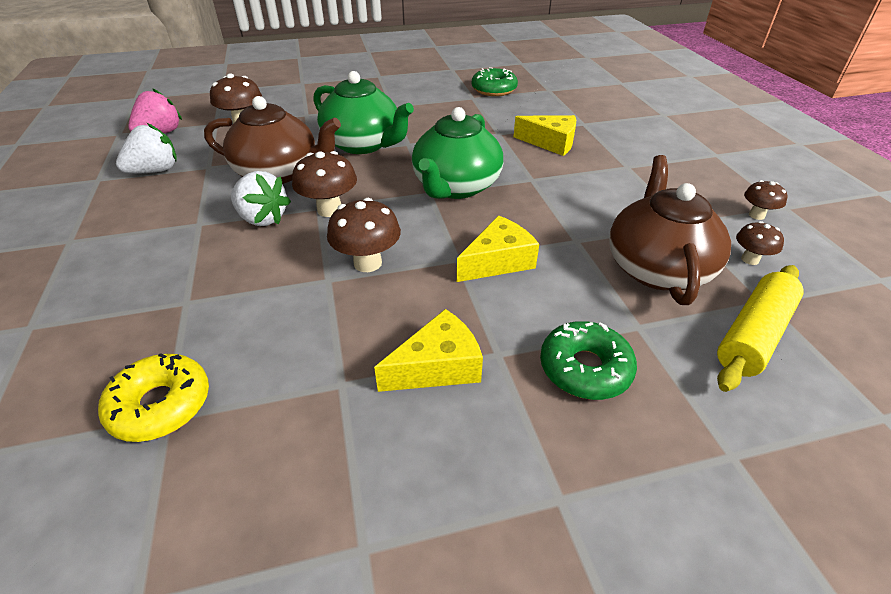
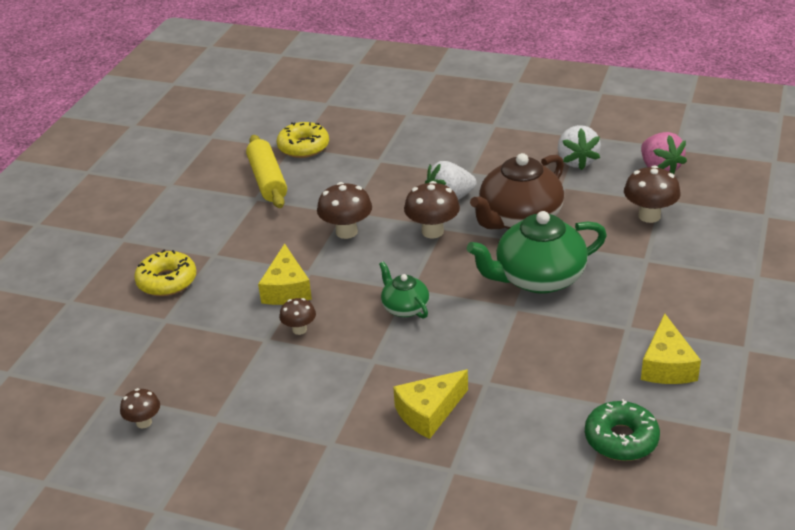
camera: 125 degrees right, 5 degrees down
yellow cheese [374,309,483,392] -> yellow cheese moved to [641,314,701,384]
green teapot [412,107,503,199] -> green teapot [379,262,429,319], size x0.52
green donut [540,321,637,400] -> yellow donut [134,250,196,296]
brown teapot [609,155,731,305] -> none
yellow rolling pin [717,265,804,392] -> yellow rolling pin moved to [246,135,287,208]
brown mushroom [744,180,788,220] -> brown mushroom moved to [279,298,316,335]

